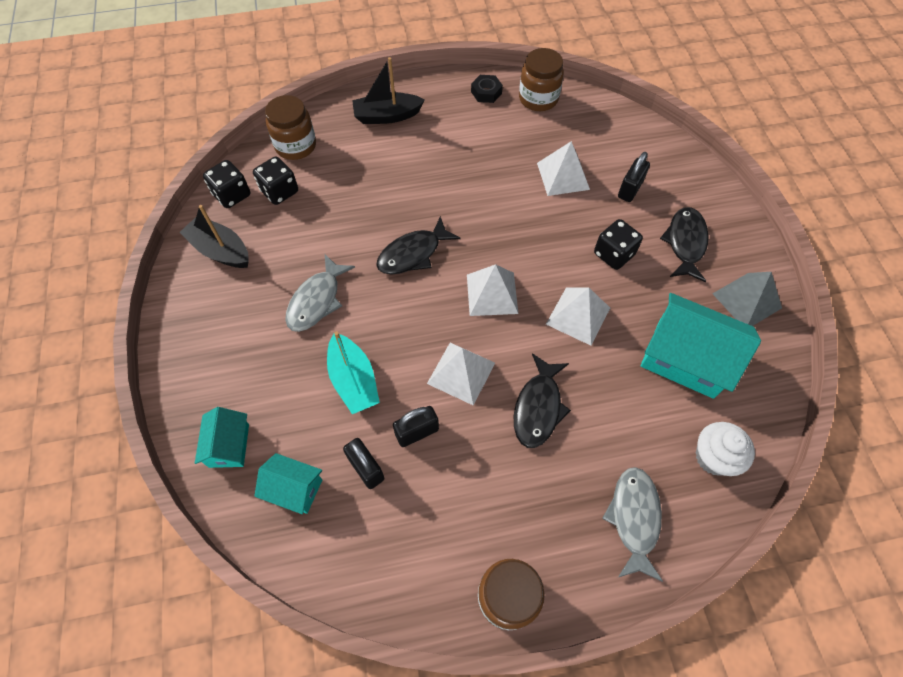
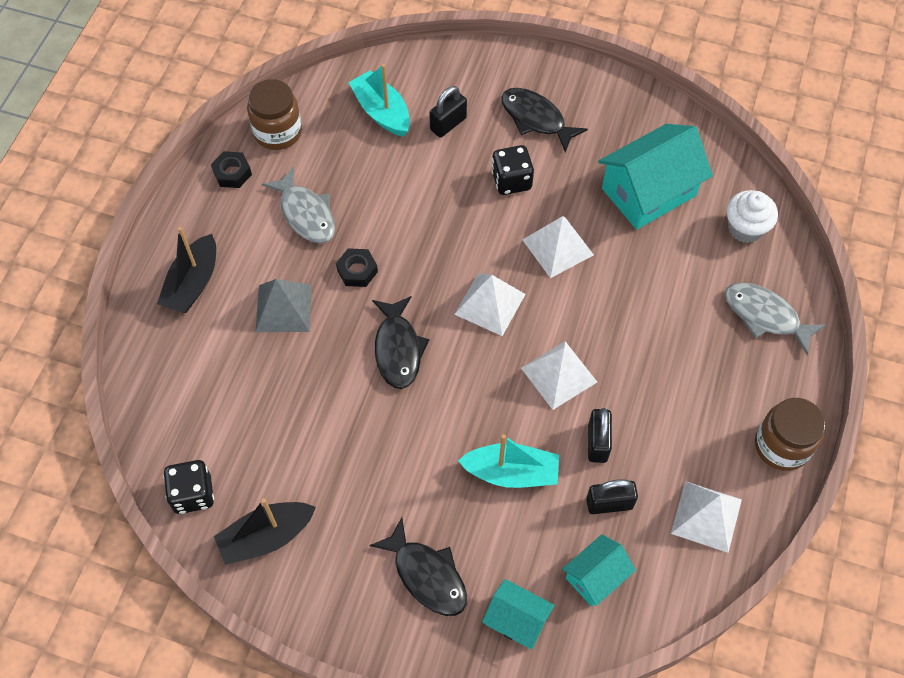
camera: 60 degrees left, 0 degrees up
black dice [253,156,298,205] -> none
brown jar [265,95,316,160] -> none
grey fish [285,255,355,332] -> grey fish moved to [262,167,335,244]
black fish [514,353,571,448] -> black fish moved to [369,517,467,616]
white pyramid [537,141,590,196] -> white pyramid moved to [671,481,742,553]
black padlock [618,152,650,202] -> black padlock turned 75 degrees clockwise [430,86,467,138]
grey pyramid [712,272,782,326] -> grey pyramid moved to [255,279,312,332]
none -> black nut [336,248,378,287]
none -> turquoise boat [348,64,410,137]

